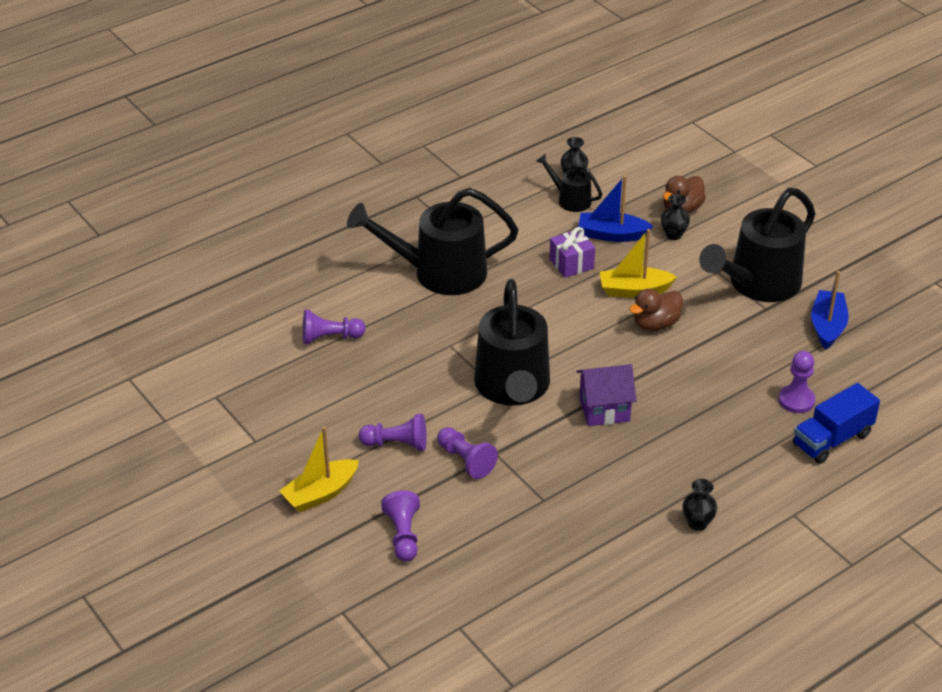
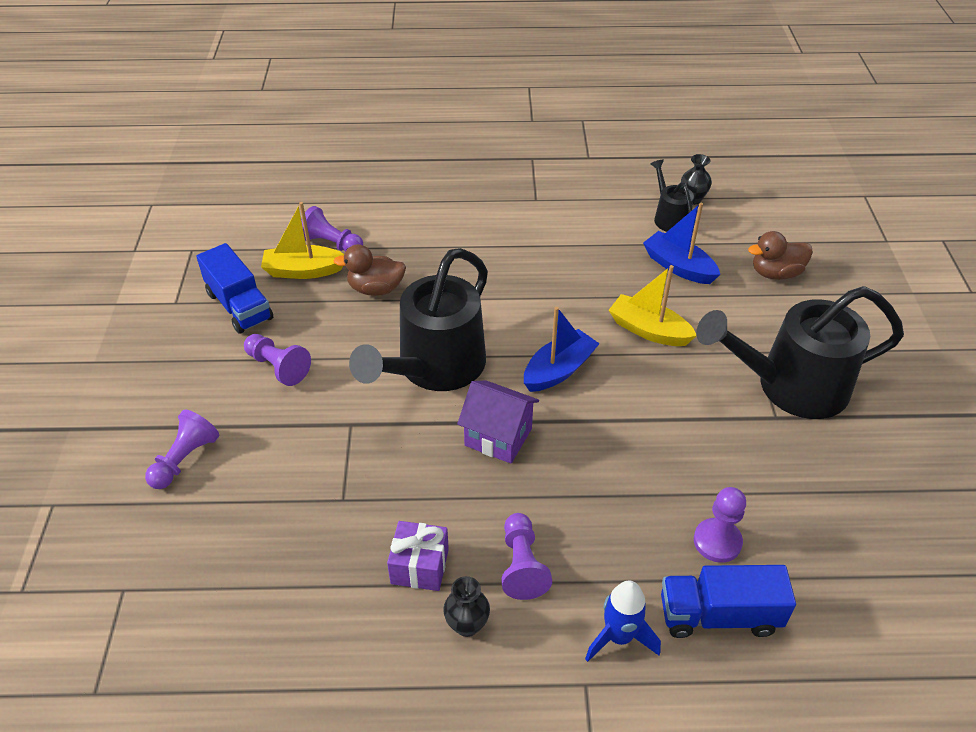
camera: 35 degrees right, 5 degrees up
yellow boat [279,426,359,513] -> yellow boat moved to [261,202,344,279]
black watering can [347,188,518,295] -> none
purple pawn [437,427,498,479] -> purple pawn moved to [501,513,552,600]
purple gift [549,227,595,278] -> purple gift moved to [387,521,449,591]
brown duck [629,288,683,331] -> brown duck moved to [333,244,406,296]
black vase [661,194,690,240] -> none
blue boat [811,271,849,349] -> blue boat moved to [524,307,600,392]
none -> blue truck [196,243,273,334]
none -> blue rocket [585,580,661,662]

